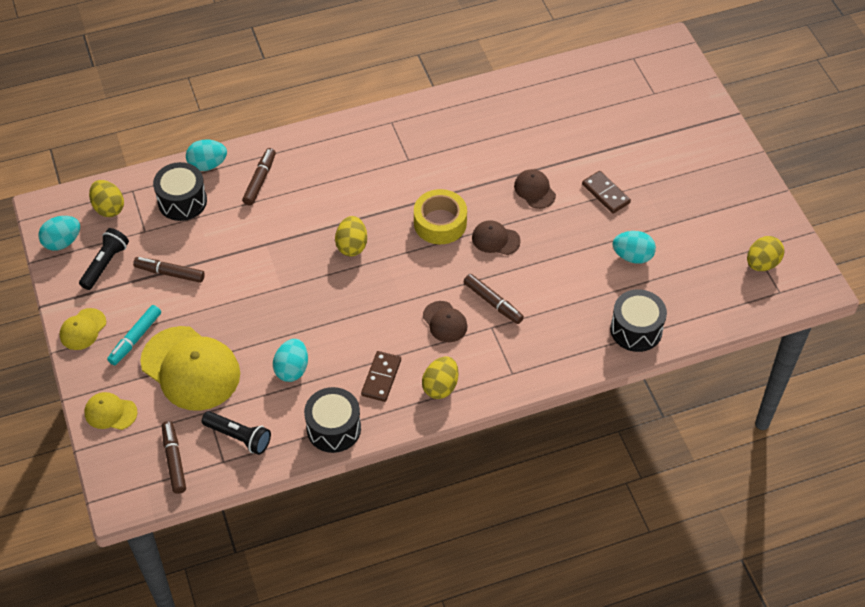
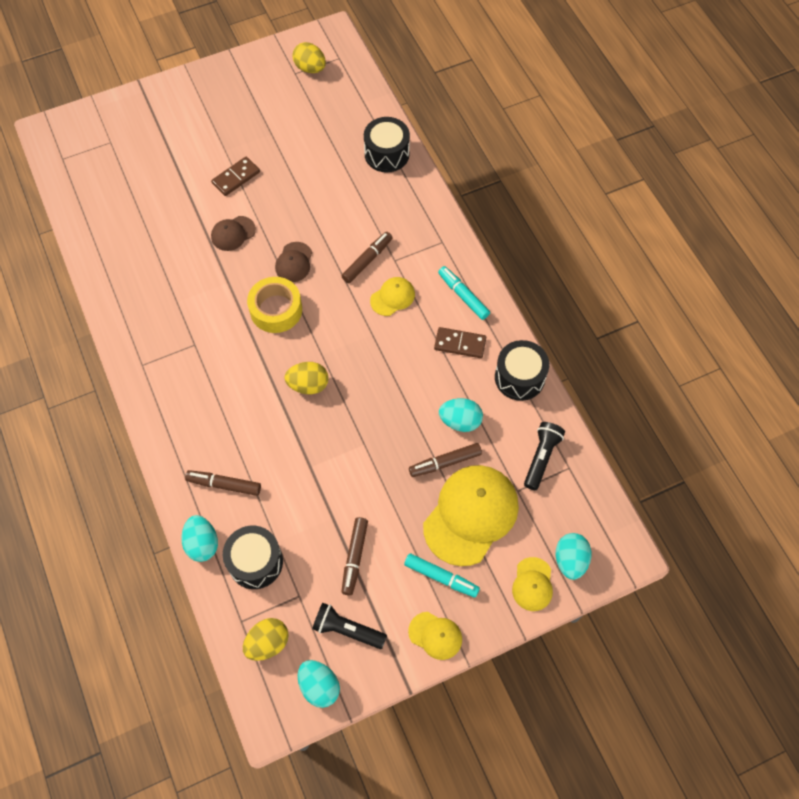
camera: 95 degrees left, 10 degrees up
brown marker [162,421,186,494] -> brown marker moved to [409,443,482,477]
yellow egg [422,356,458,399] -> turquoise marker [438,266,490,320]
brown cap [423,301,468,342] -> yellow cap [370,277,415,316]
turquoise egg [613,231,656,264] -> turquoise egg moved to [556,533,591,580]

